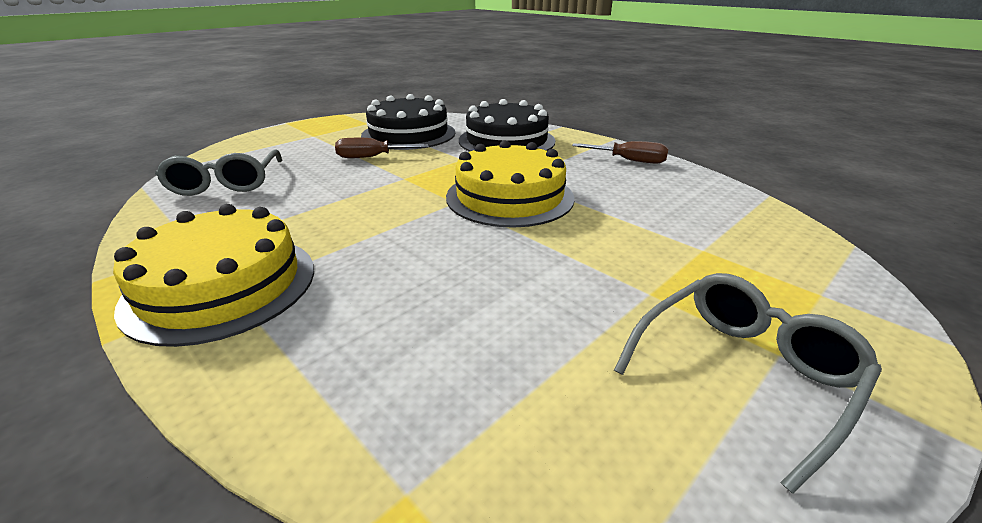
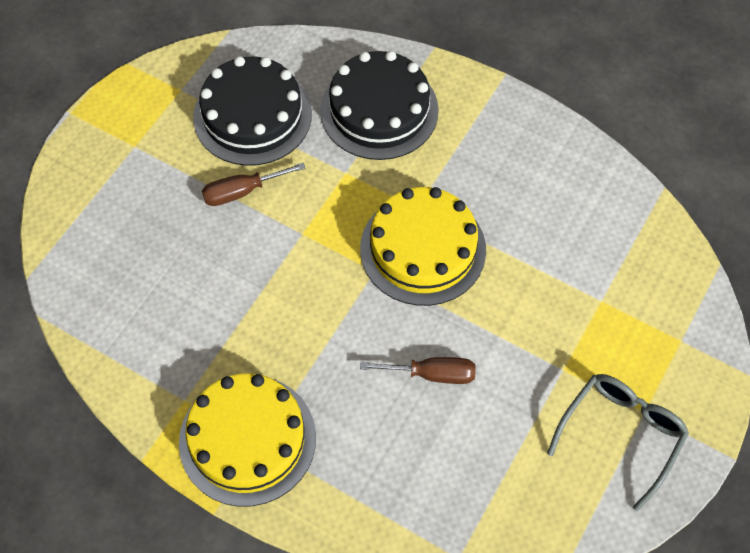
camera: 15 degrees left, 30 degrees up
grey glasses [155,149,282,196] -> none
brown screwdriver [572,141,668,164] -> brown screwdriver moved to [360,357,476,384]

